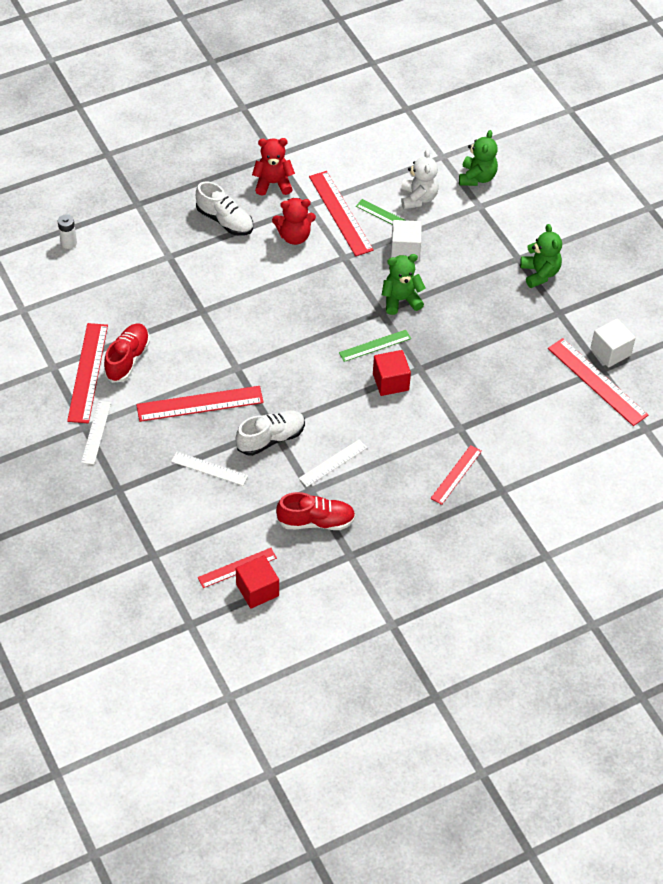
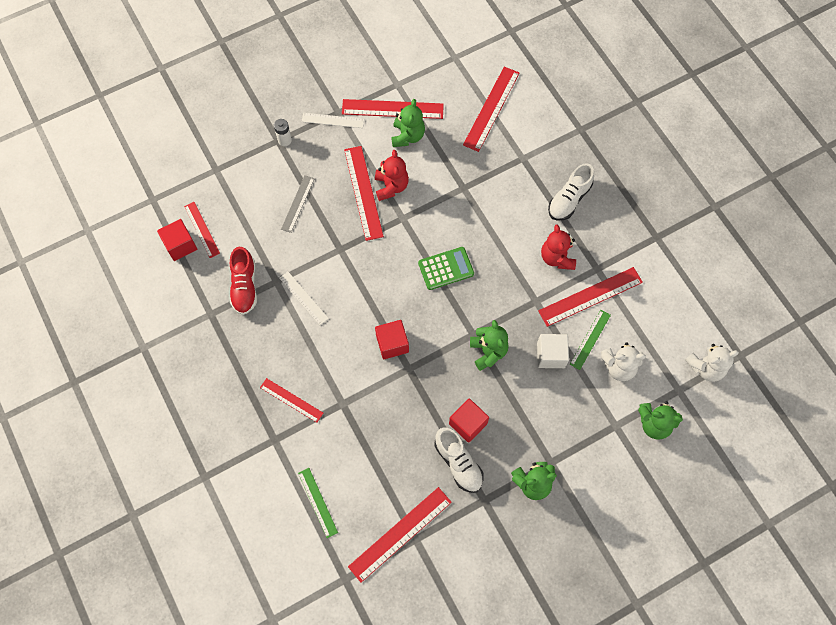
camera: 90 degrees right, 15 degrees up
white battery [58,214,77,249] -> white battery moved to [274,119,292,146]
red shoe [104,323,150,383] -> green teddy bear [391,99,425,147]
white ruler [171,451,248,486] -> grey ruler [281,175,315,233]
white shoe [236,411,305,456] -> white shoe moved to [435,427,484,493]
red teddy bear [252,138,295,196] -> red teddy bear moved to [375,150,409,201]
green ruler [339,330,411,362] -> green ruler moved to [298,468,338,538]
white cube [591,318,636,367] -> none
none -> green calculator [418,247,474,290]
none -> red cube [449,399,489,443]
none -> red ruler [463,67,519,152]
none -> white teddy bear [685,344,739,382]

